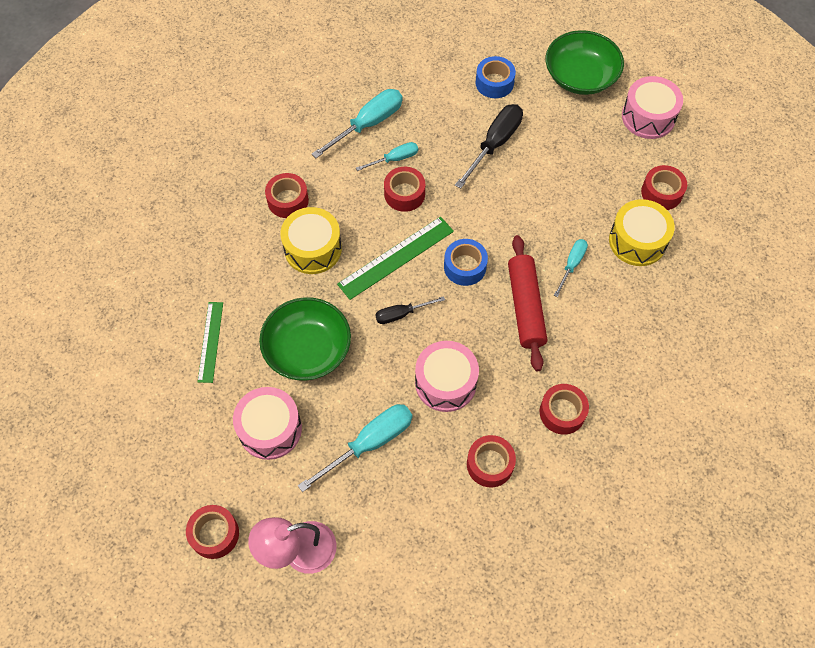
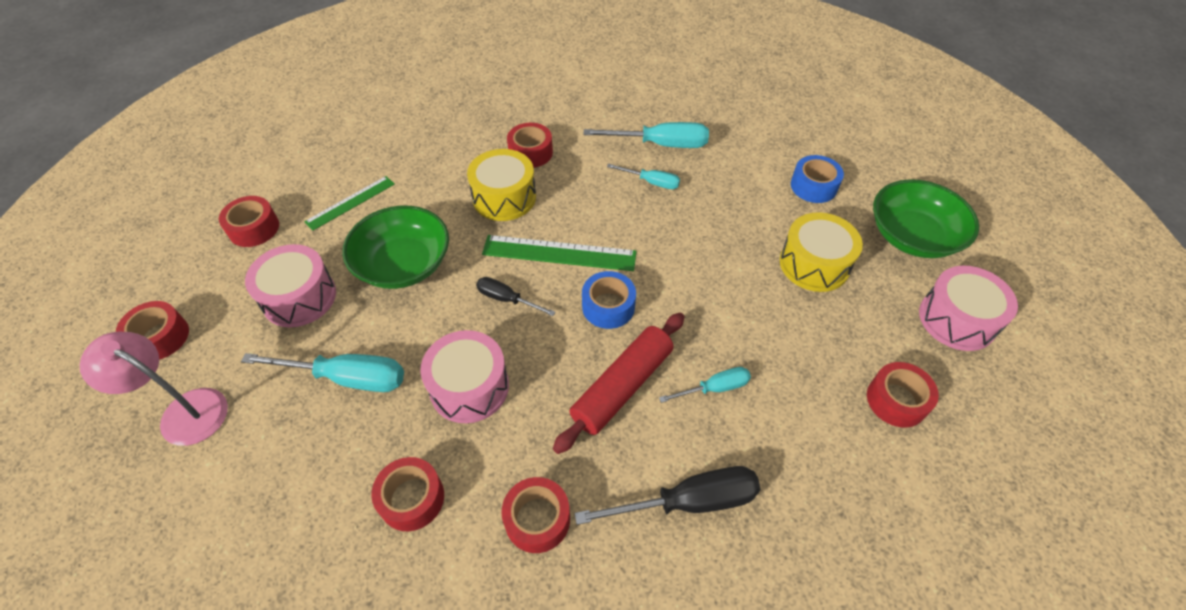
camera: 45 degrees right, 10 degrees down
red tape [384,167,425,212] -> red tape moved to [219,196,279,247]
black screwdriver [455,104,523,189] -> black screwdriver moved to [575,466,761,525]
yellow drum [609,199,675,266] -> yellow drum moved to [780,212,863,292]

